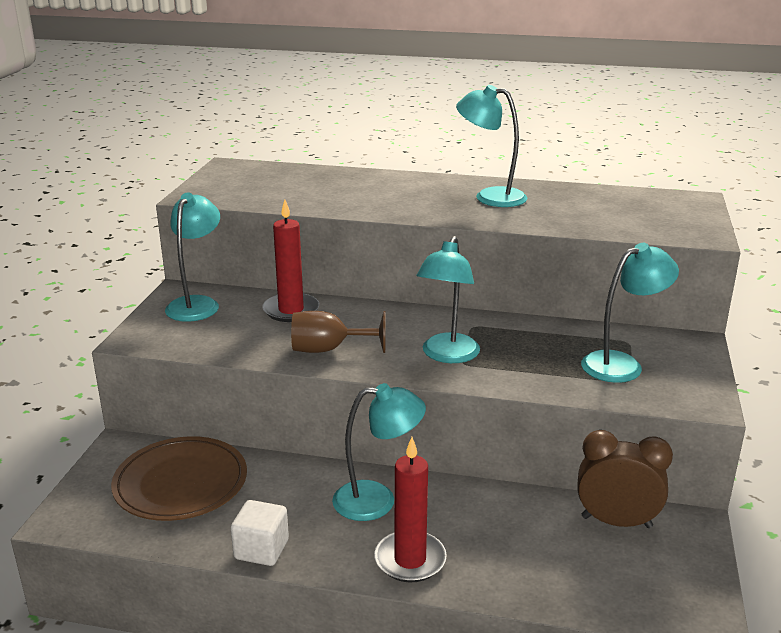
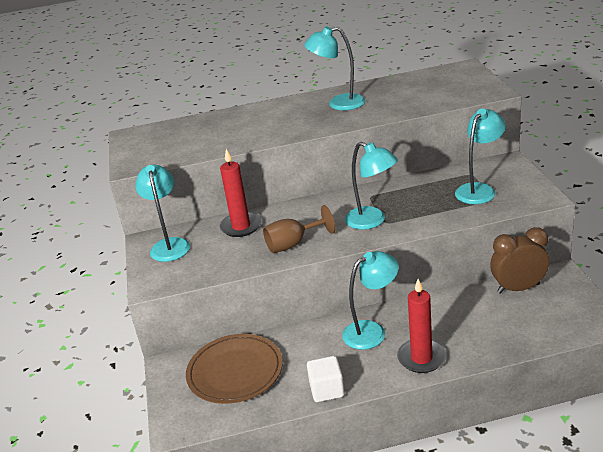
camera: 20 degrees left, 5 degrees up
turquoise lamp [416,236,480,363] -> turquoise lamp turned 45 degrees counterclockwise [345,142,398,230]

